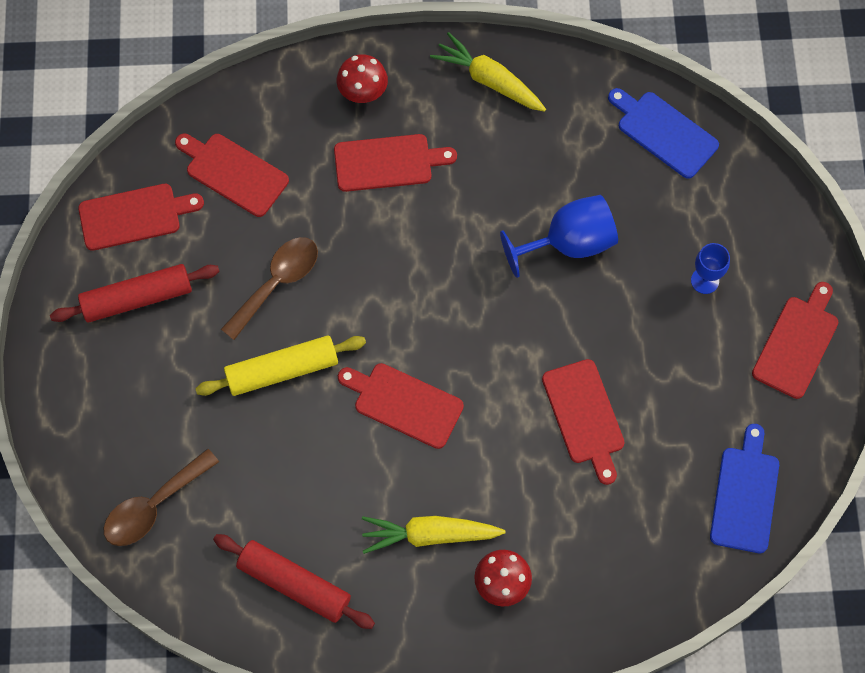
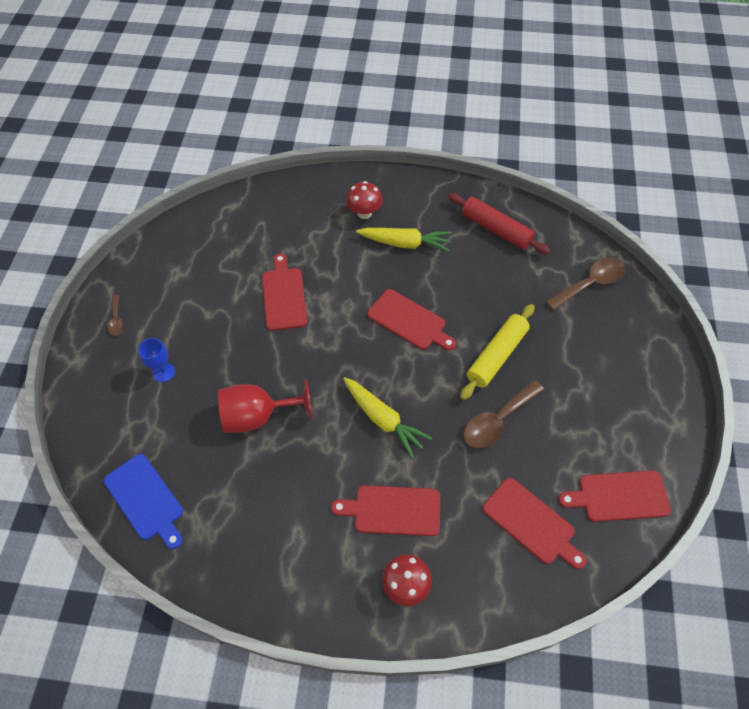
camera: 170 degrees left, 10 degrees down
red rolling pin [50,264,220,323] -> none
yellow rolling pin [195,336,366,396] -> yellow rolling pin turned 45 degrees counterclockwise [460,304,535,400]
yellow carrot [430,32,546,112] -> yellow carrot moved to [343,377,432,458]
blue goblet [500,195,618,278] -> red goblet [218,379,312,433]
blue cutting board [710,424,779,553] -> none
red cutting board [752,282,838,399] -> brown spoon [108,295,124,336]

